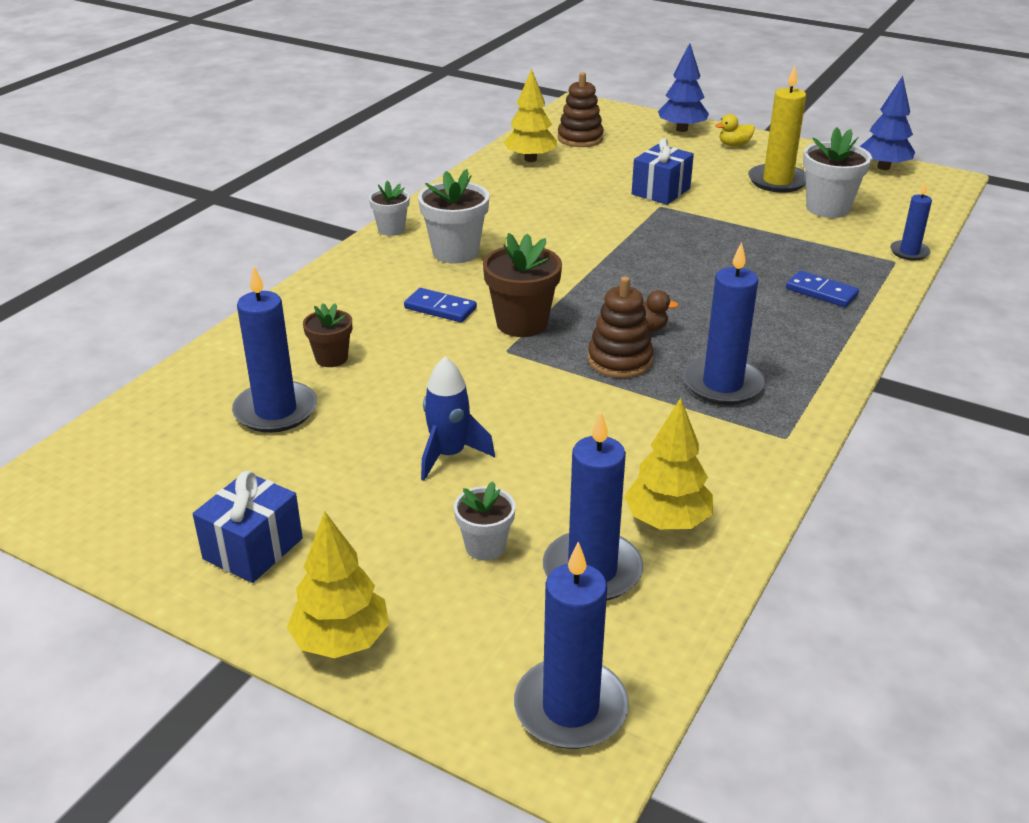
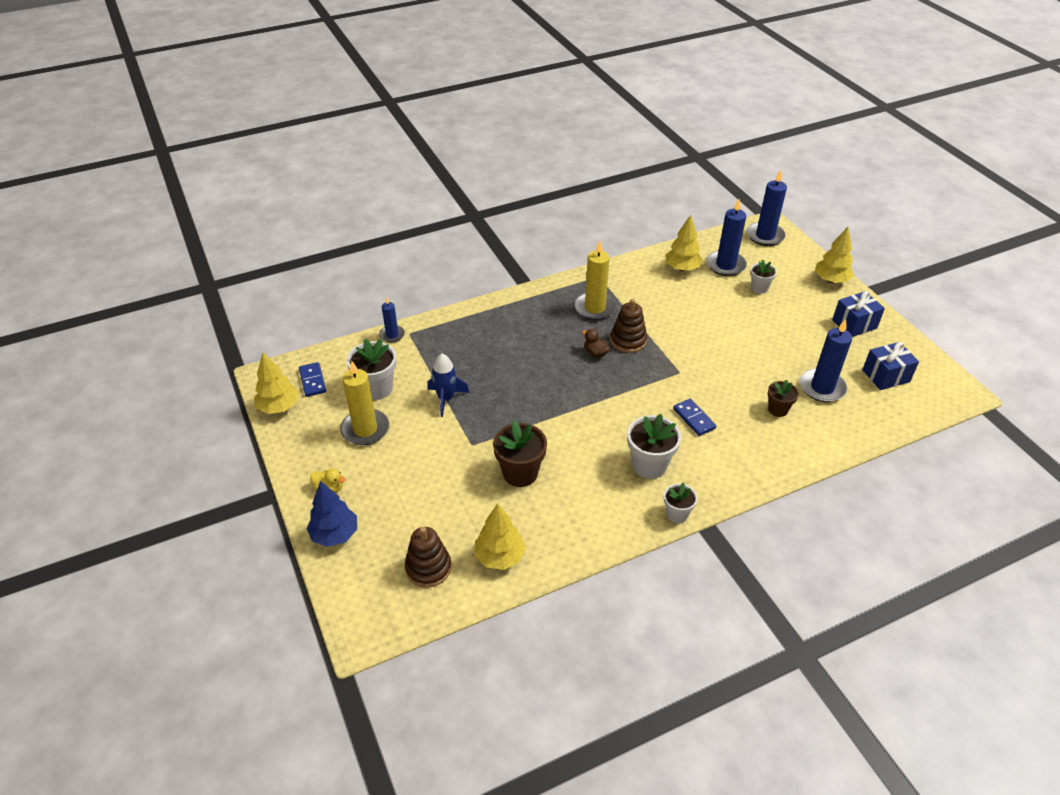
camera: 145 degrees left, 10 degrees up
blue rocket [421,357,495,481] -> blue rocket moved to [427,353,469,417]
brown flower pot [483,233,562,337] -> brown flower pot moved to [493,420,547,487]
blue gift [632,138,694,205] -> blue gift moved to [862,342,919,390]
blue candle [683,242,765,405] -> yellow candle [574,241,616,320]
blue domino [786,271,859,307] -> blue domino moved to [299,362,326,397]
blue tree [859,76,915,170] -> yellow tree [254,352,299,414]

